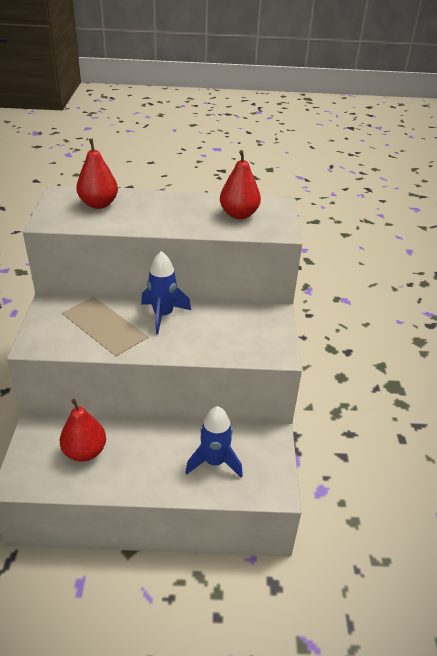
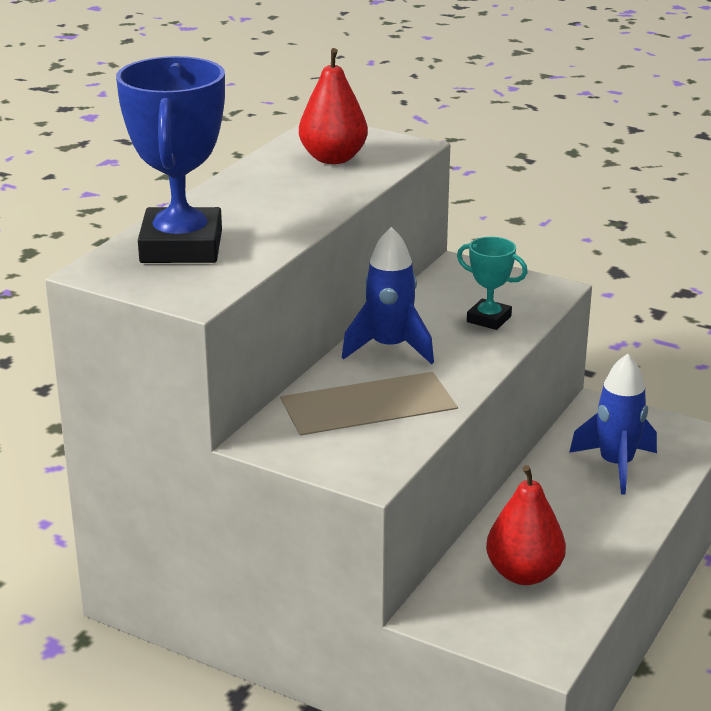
camera: 60 degrees left, 10 degrees down
red pear [76,138,118,209] -> blue trophy [116,56,225,263]
none -> turquoise trophy [457,237,528,330]

